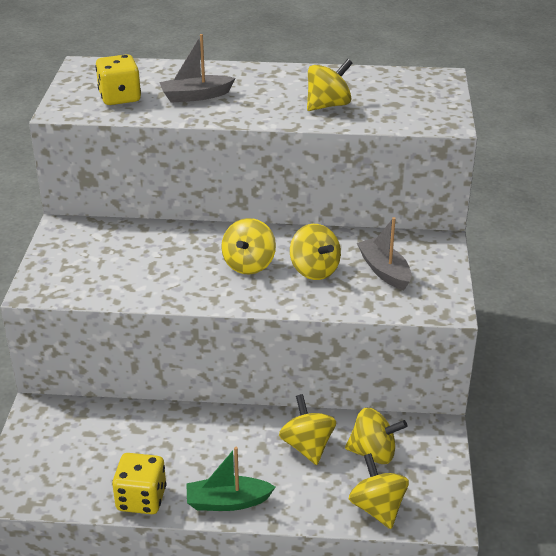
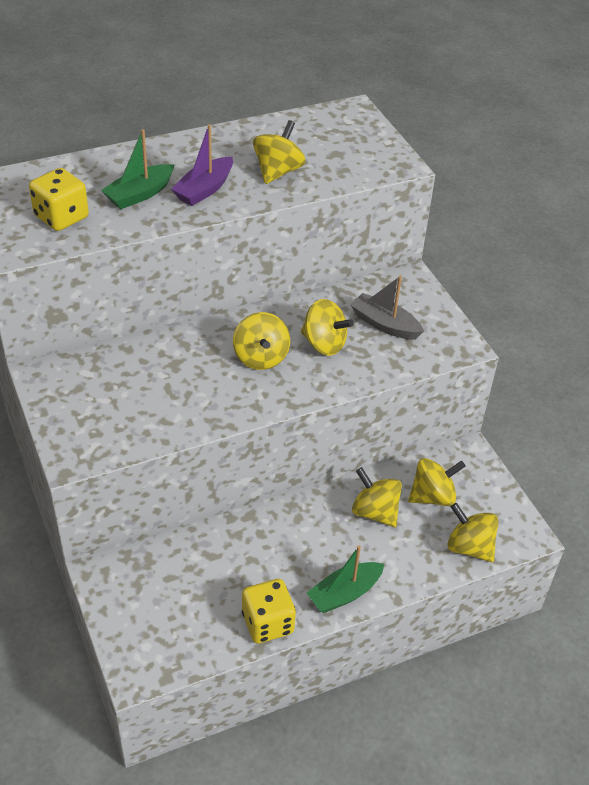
camera: 30 degrees left, 10 degrees up
grey boat [159,34,235,103] -> green boat [101,129,175,209]
none -> purple boat [171,124,233,206]

